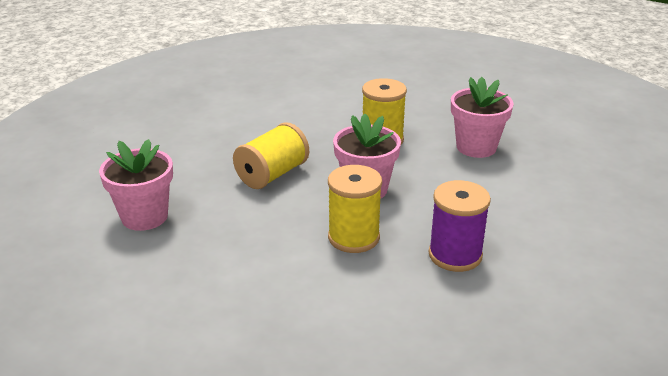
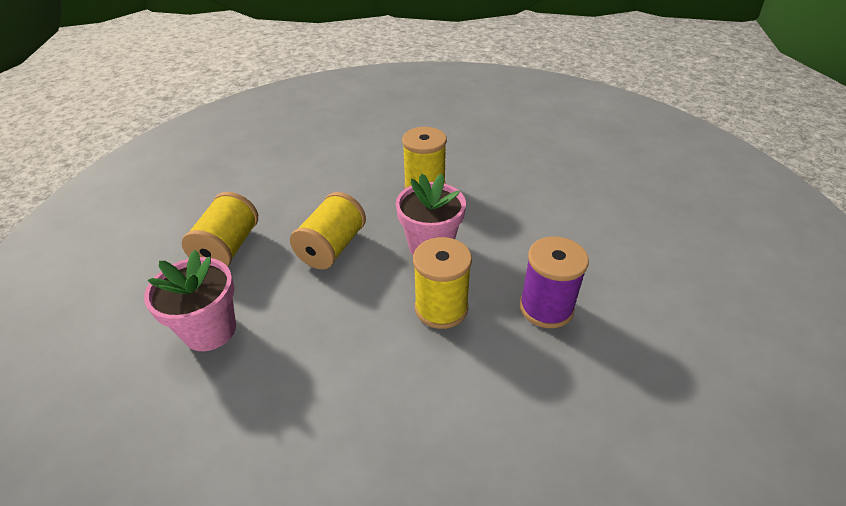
camera: 15 degrees left, 10 degrees up
pink flower pot [451,77,514,158] -> none
none -> yellow spool [182,192,258,266]

